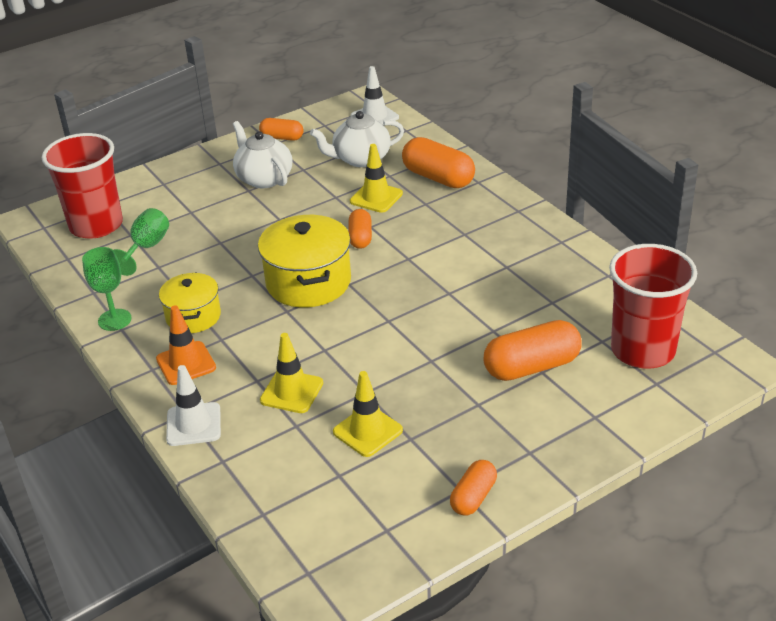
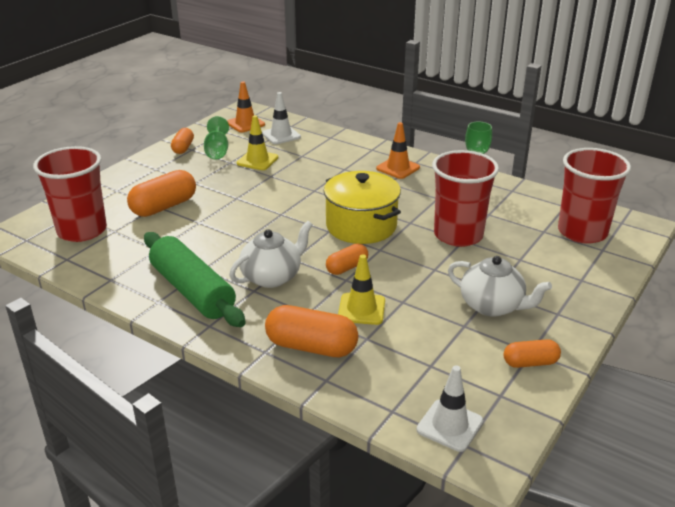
camera: 155 degrees right, 5 degrees down
green goblet [114,208,169,276] -> green goblet moved to [204,116,229,159]
yellow pot [159,272,221,333] -> none
white traffic cone [166,365,221,446] -> white traffic cone moved to [262,92,301,144]
yellow traffic cone [260,333,323,413] -> none
white teapot [310,111,404,167] -> white teapot moved to [229,221,313,288]
orange capsule [349,209,372,249] -> orange capsule turned 75 degrees clockwise [326,244,368,275]
none -> green rolling pin [144,232,246,327]
none -> orange traffic cone [227,81,265,133]
none -> red cup [432,150,499,247]

